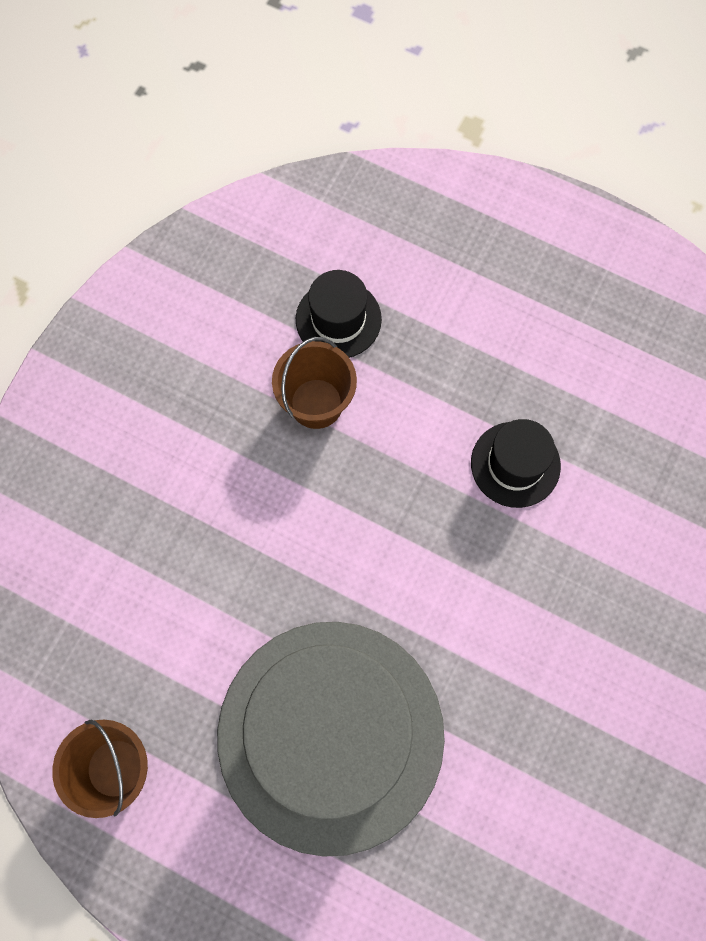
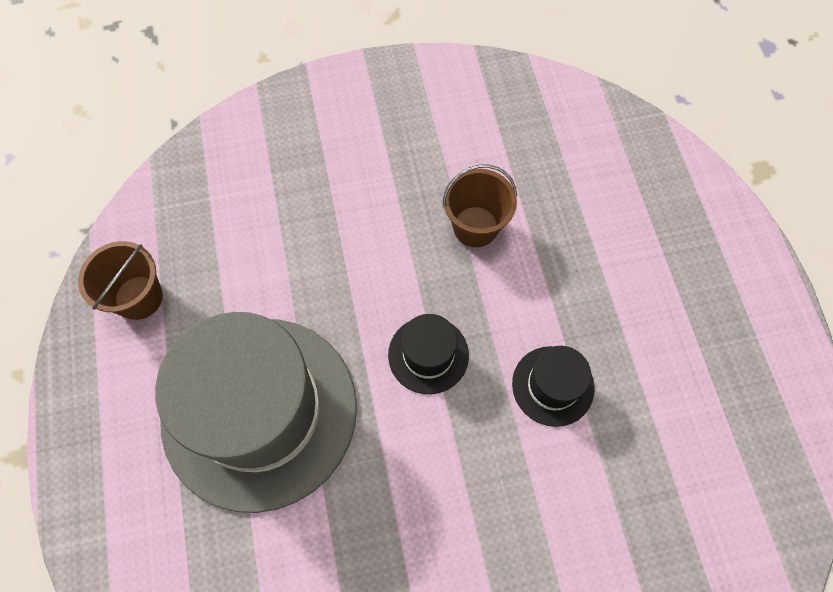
camera: 50 degrees right, 5 degrees down
black hat [296,270,382,358] -> black hat moved to [388,314,469,394]

